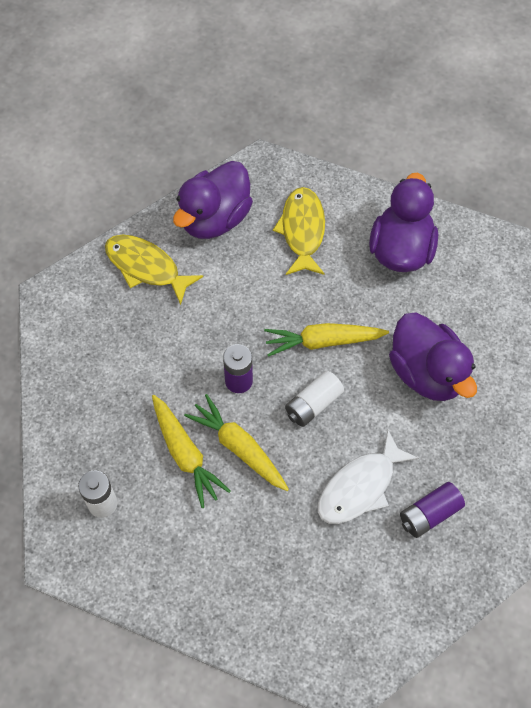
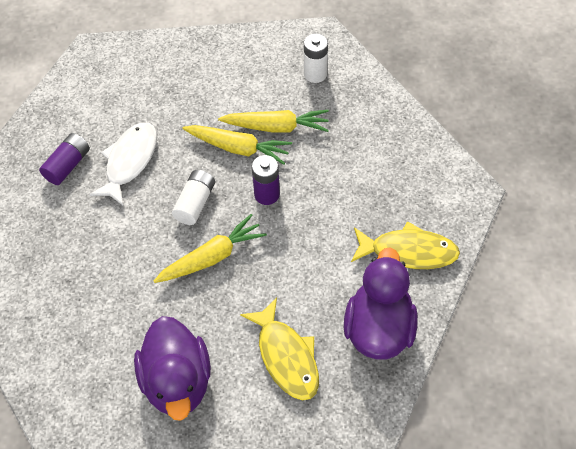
camera: 155 degrees right, 5 degrees down
yellow carrot [152,395,231,508] -> yellow carrot turned 150 degrees clockwise [218,110,329,133]
purple duck [389,313,477,401] -> none

